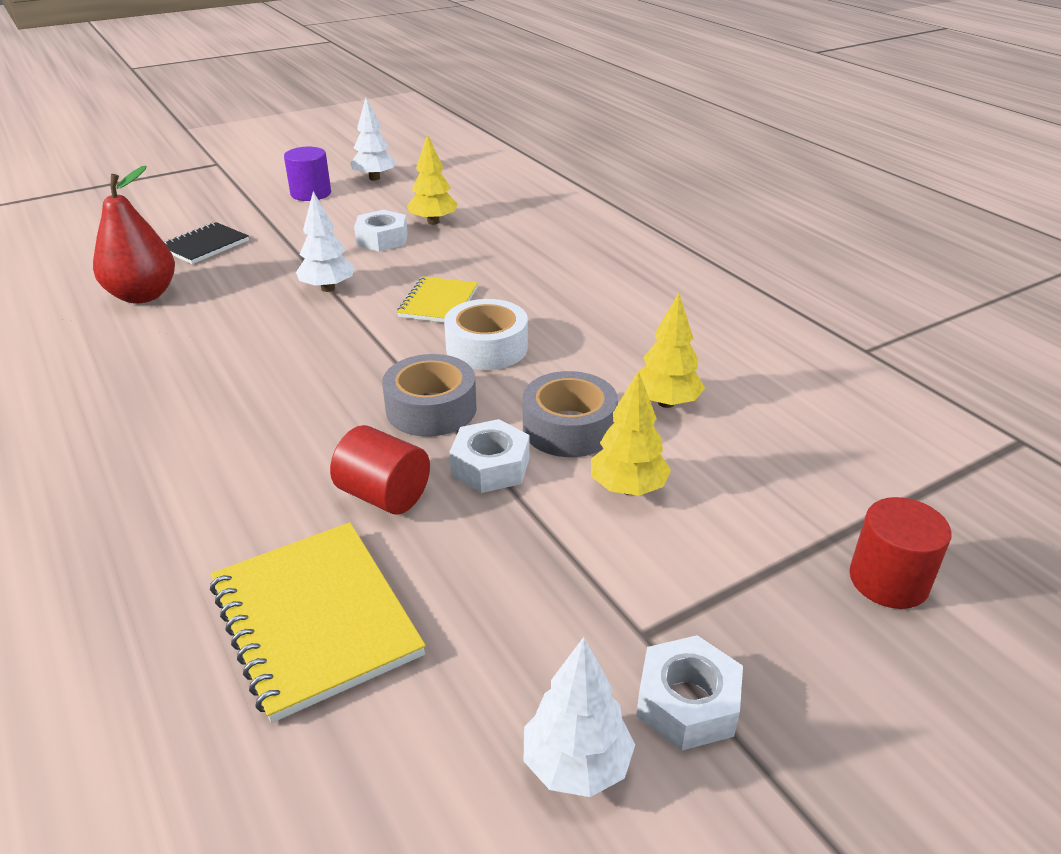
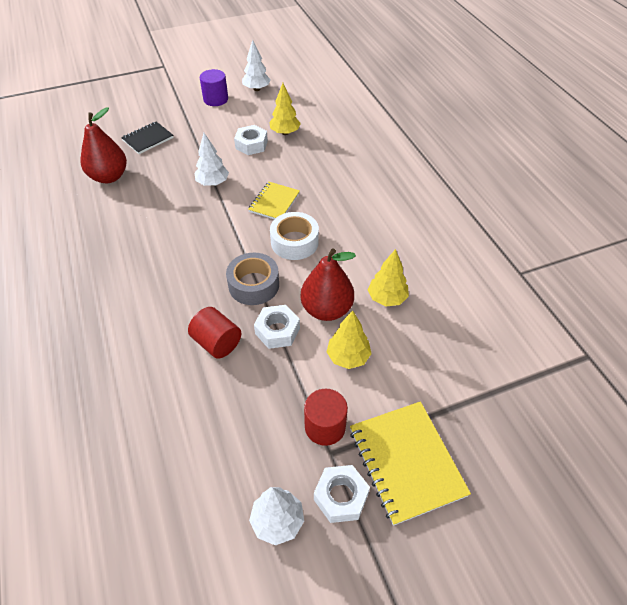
camera: 10 degrees right, 15 degrees up
yellow notebook [210,522,426,723] -> yellow notebook moved to [350,401,471,526]
grey tape [523,371,618,457] -> red pear [300,248,356,321]
red cylinder [849,497,952,609] -> red cylinder moved to [304,389,348,446]

